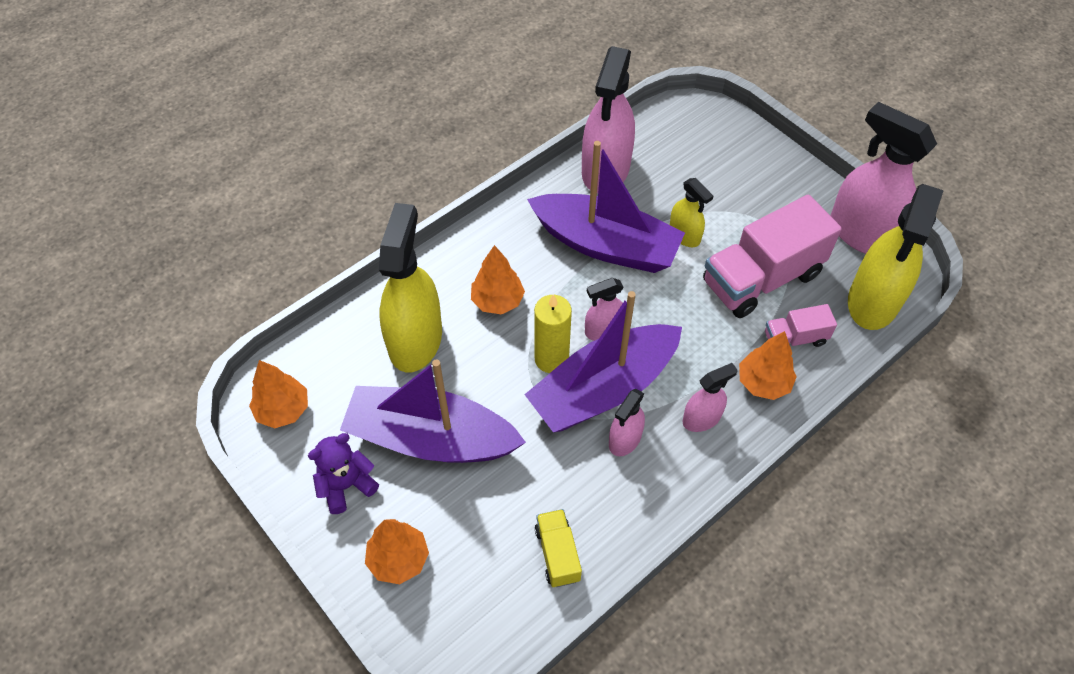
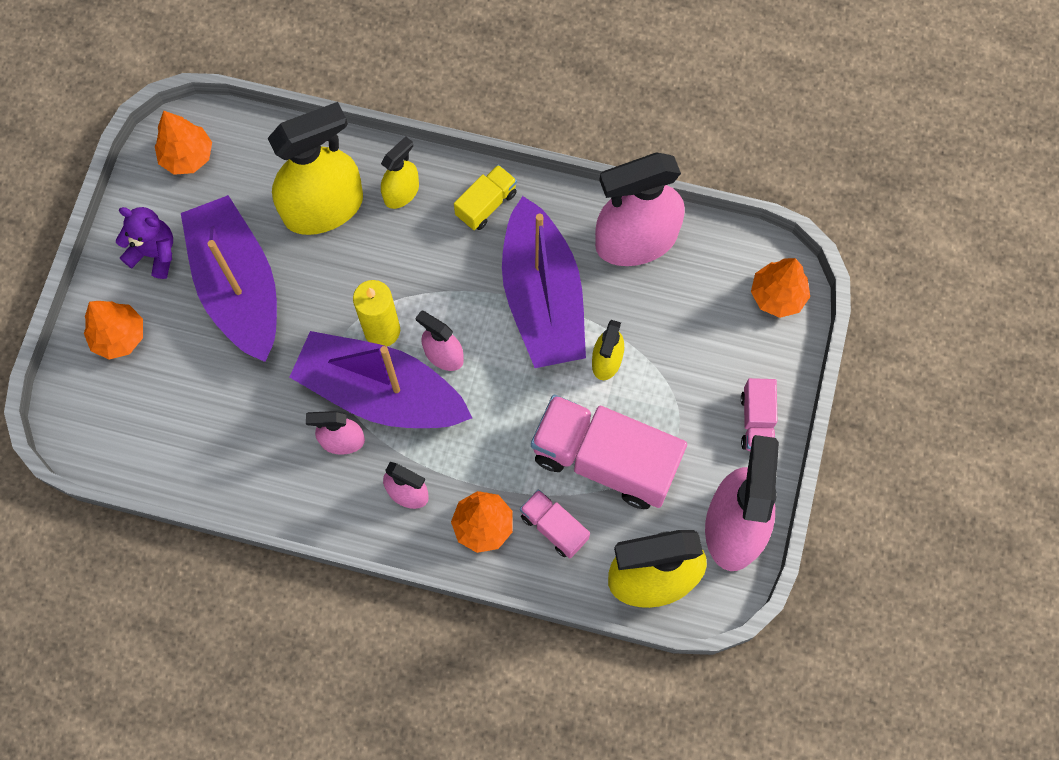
camera: 55 degrees right, 15 degrees up
orange tree [471,245,525,314] -> orange tree moved to [751,258,810,318]
yellow truck [535,509,582,587] -> yellow truck moved to [454,165,517,230]
none -> yellow spray bottle [381,136,419,209]
none -> pink truck [741,378,777,451]

